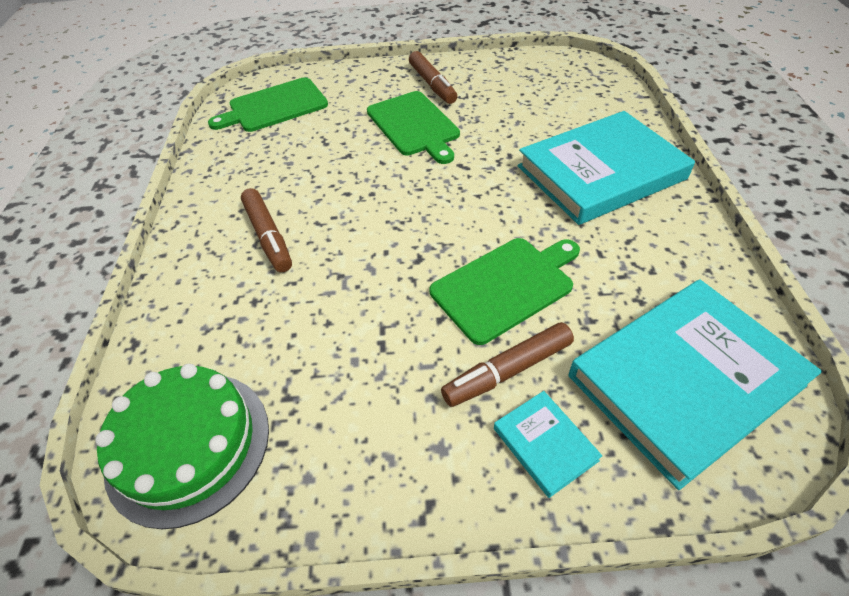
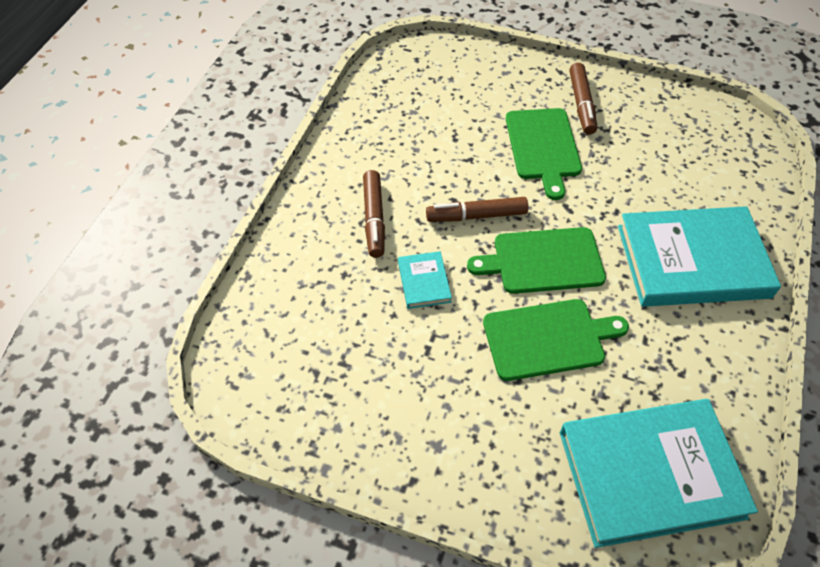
camera: 20 degrees right, 5 degrees up
green cake [95,364,269,529] -> none
green cutting board [208,77,328,132] -> green cutting board moved to [467,227,606,294]
brown marker [441,322,574,407] -> brown marker moved to [426,197,528,222]
turquoise book [494,391,602,498] -> turquoise book moved to [398,251,452,309]

